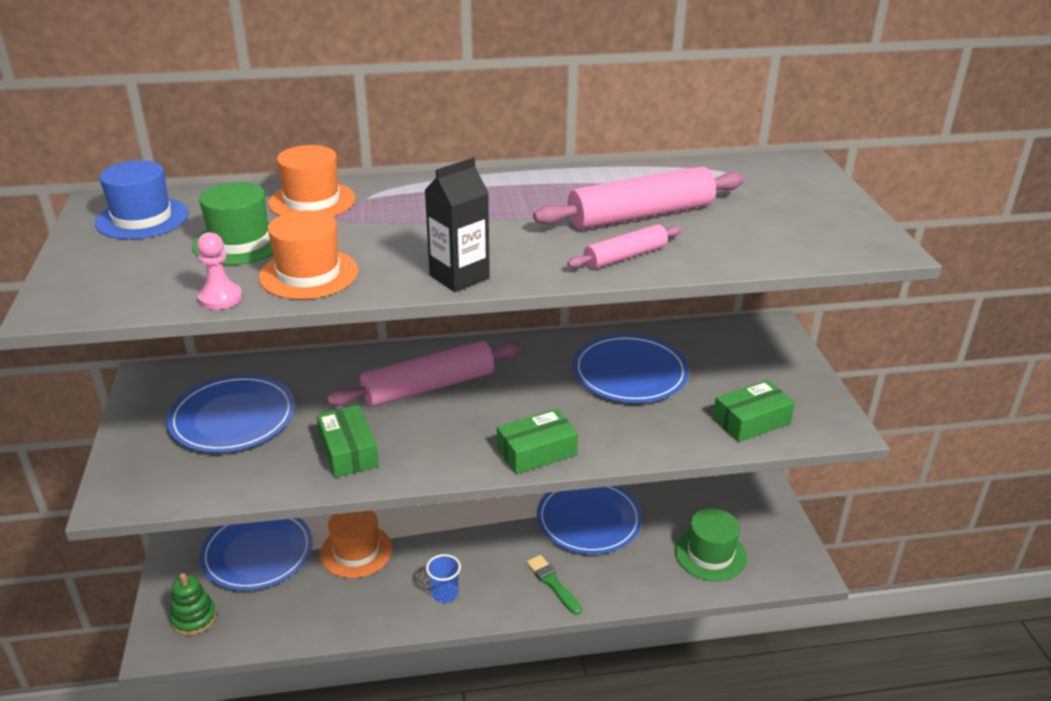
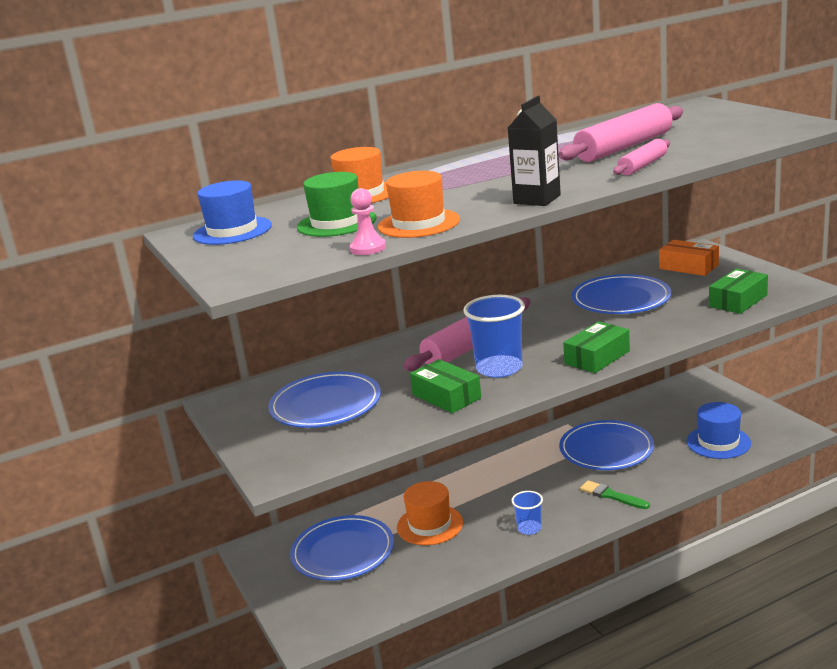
camera: 15 degrees left, 10 degrees down
green stacking toy [170,573,217,636] -> none
green hat [674,508,747,581] -> blue hat [687,402,751,459]
none -> blue cup [463,295,525,378]
none -> orange box [659,240,719,276]

